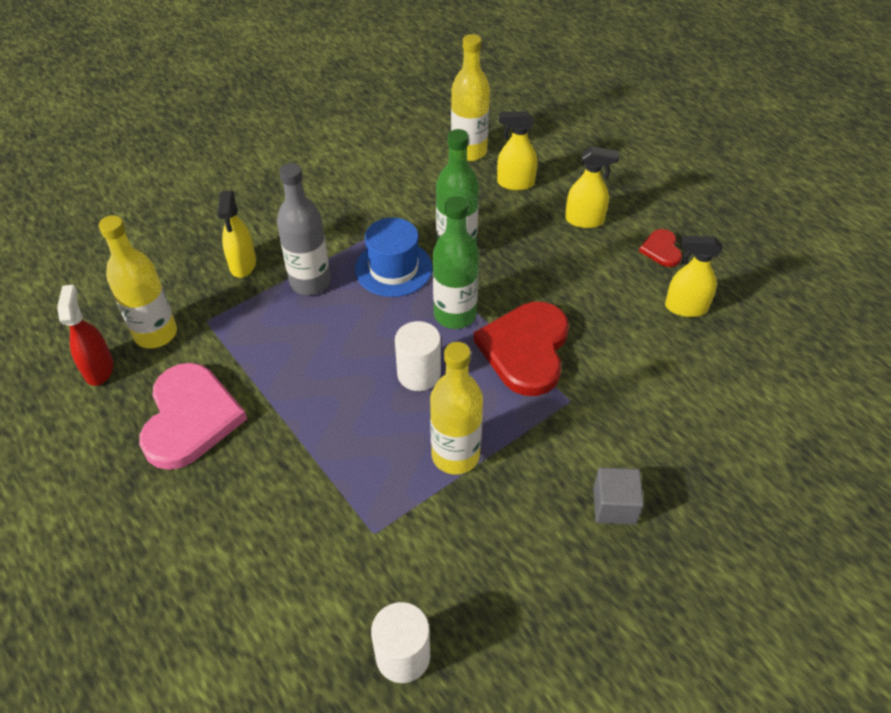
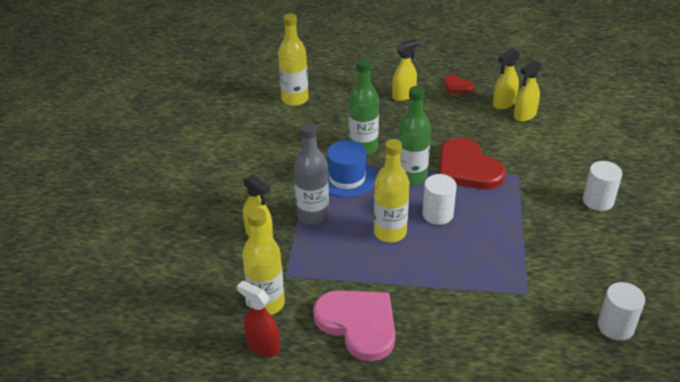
camera: 45 degrees left, 10 degrees down
yellow bottle [430,342,483,475] -> yellow bottle moved to [374,139,409,243]
yellow spray bottle [497,111,537,191] -> yellow spray bottle moved to [514,60,542,122]
grey cube [593,467,644,525] -> white cylinder [583,161,622,211]

